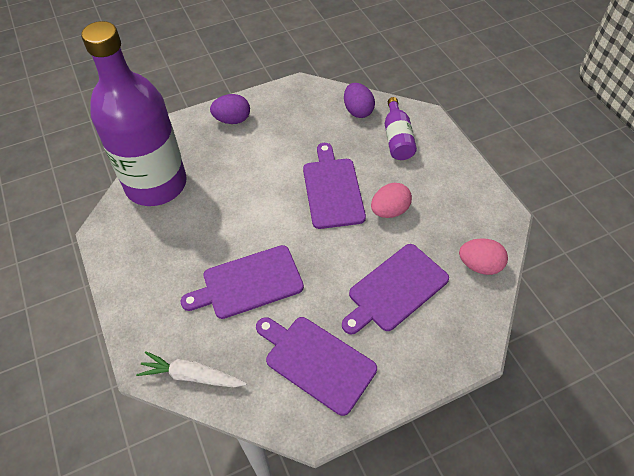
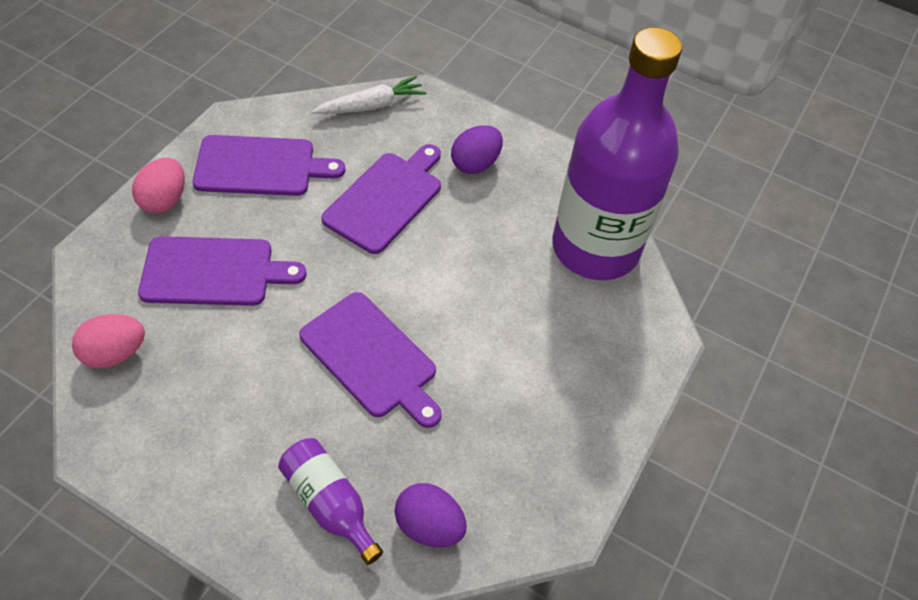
camera: 140 degrees right, 0 degrees up
purple egg [210,94,250,124] -> purple egg moved to [451,125,503,174]
purple cutting board [342,244,449,334] -> purple cutting board turned 75 degrees clockwise [138,236,307,306]
pink egg [371,183,412,218] -> pink egg moved to [132,158,185,214]

